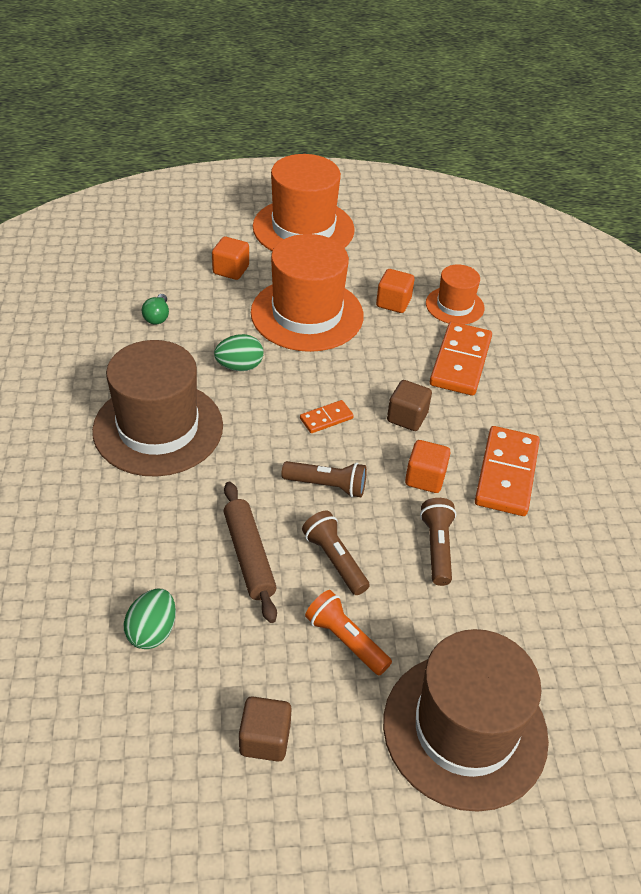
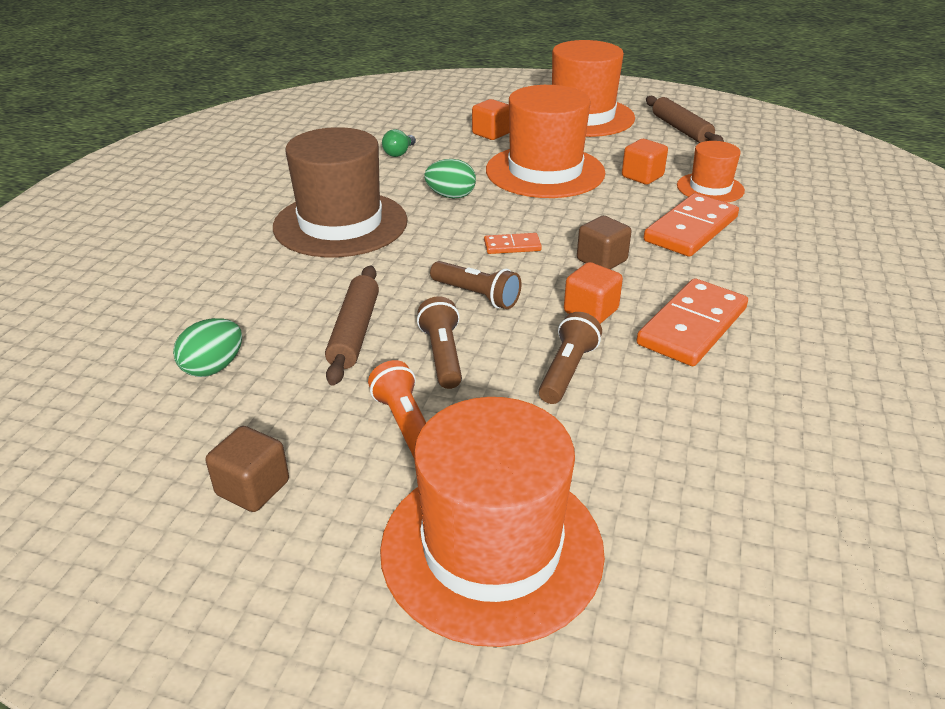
camera: 25 degrees right, 10 degrees down
brown hat [383,629,549,812] -> orange hat [380,397,605,647]
none -> brown rolling pin [646,96,724,143]

